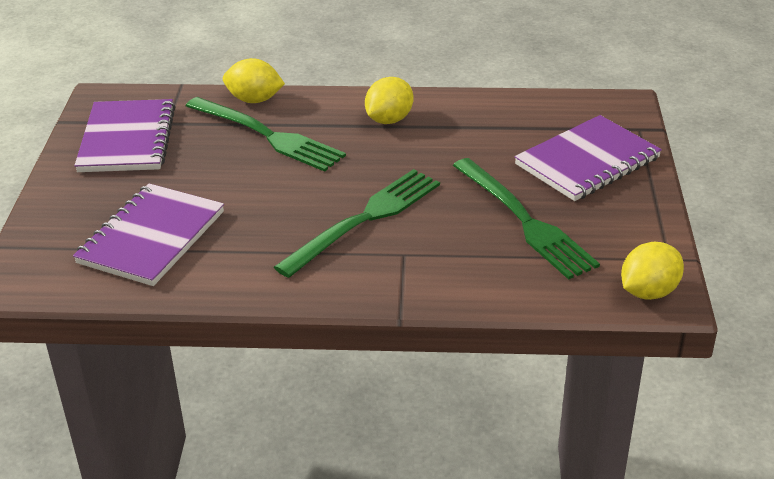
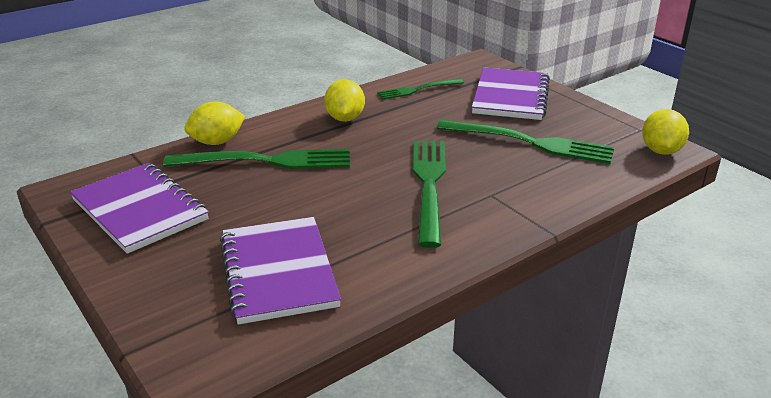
camera: 40 degrees left, 5 degrees down
none -> green fork [377,79,464,99]

